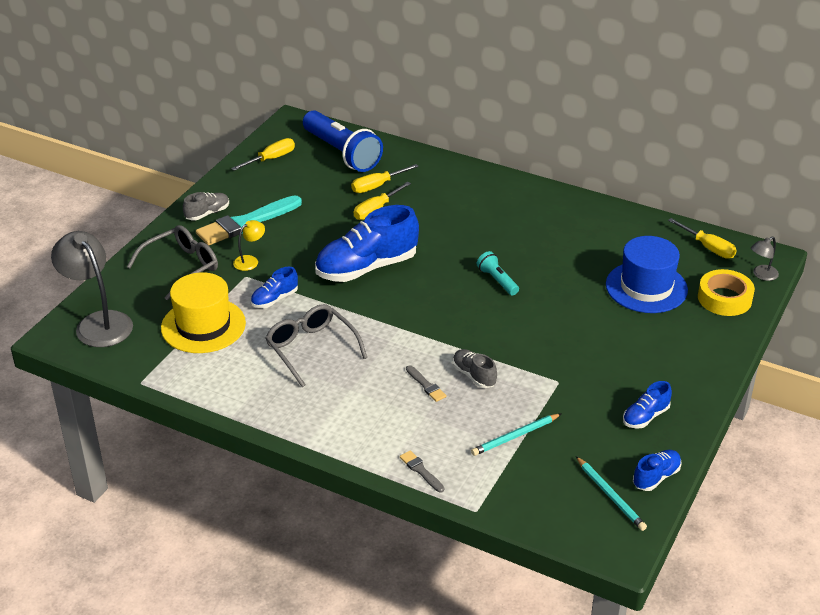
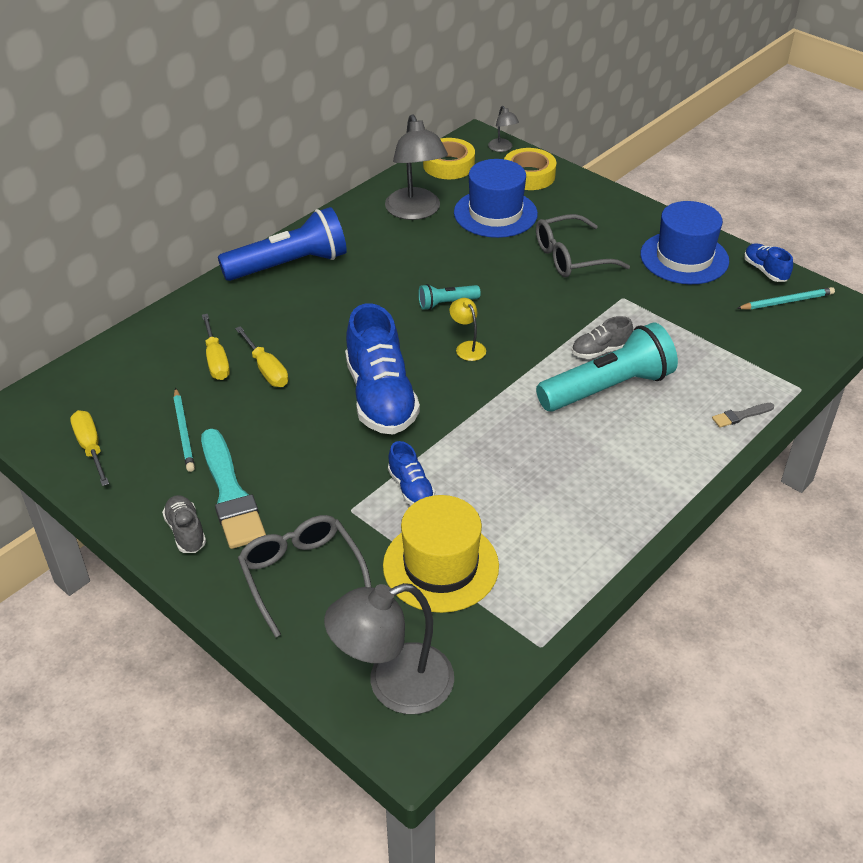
camera: 75 degrees left, 5 degrees up
yellow lamp [233,220,265,271] -> yellow lamp moved to [449,298,486,361]
grey glasses [265,304,367,387] -> grey glasses moved to [536,214,630,277]
blue flashlight [303,110,383,172] -> blue flashlight moved to [218,207,347,281]
grey brush [406,365,447,402] -> turquoise flashlight [536,322,678,412]
turquoise pencil [471,413,562,456] -> turquoise pencil moved to [173,388,195,472]
blue shoe [623,381,672,428] -> blue hat [640,201,729,284]
yellow screwdriver [668,218,737,259] -> yellow tape [423,138,475,179]
none -> grey lamp [385,114,448,220]

